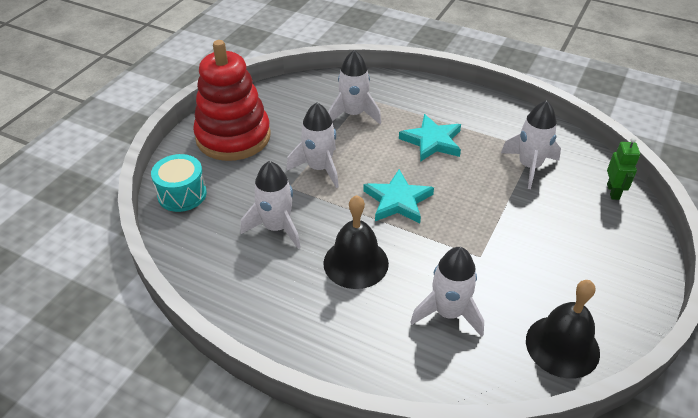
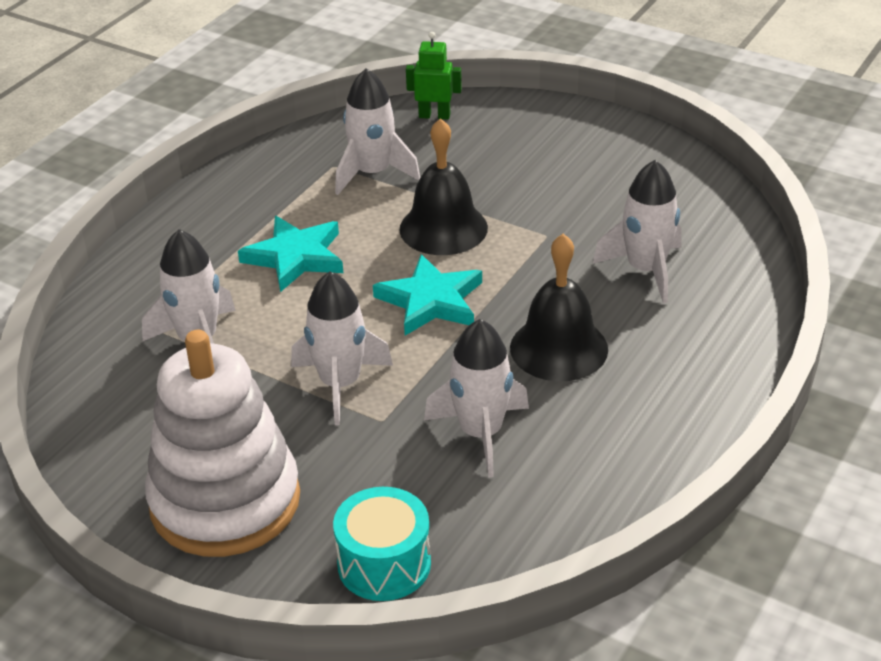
camera: 85 degrees left, 5 degrees down
red stacking toy [193,40,271,161] -> white stacking toy [145,330,300,557]
black bell [526,280,600,379] -> black bell moved to [399,118,488,255]

